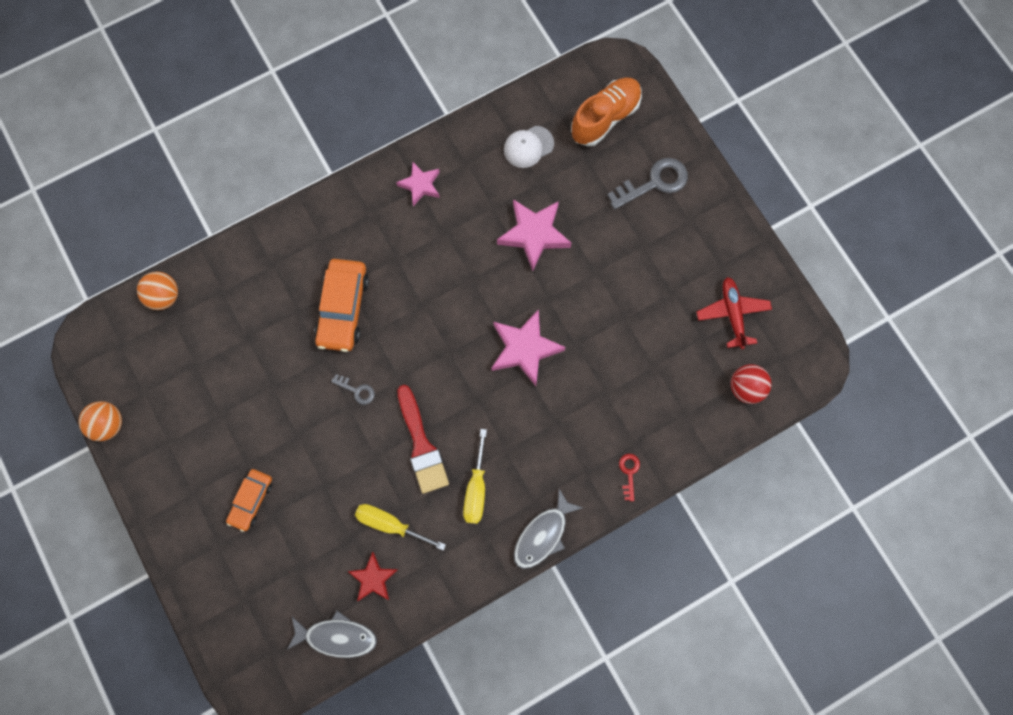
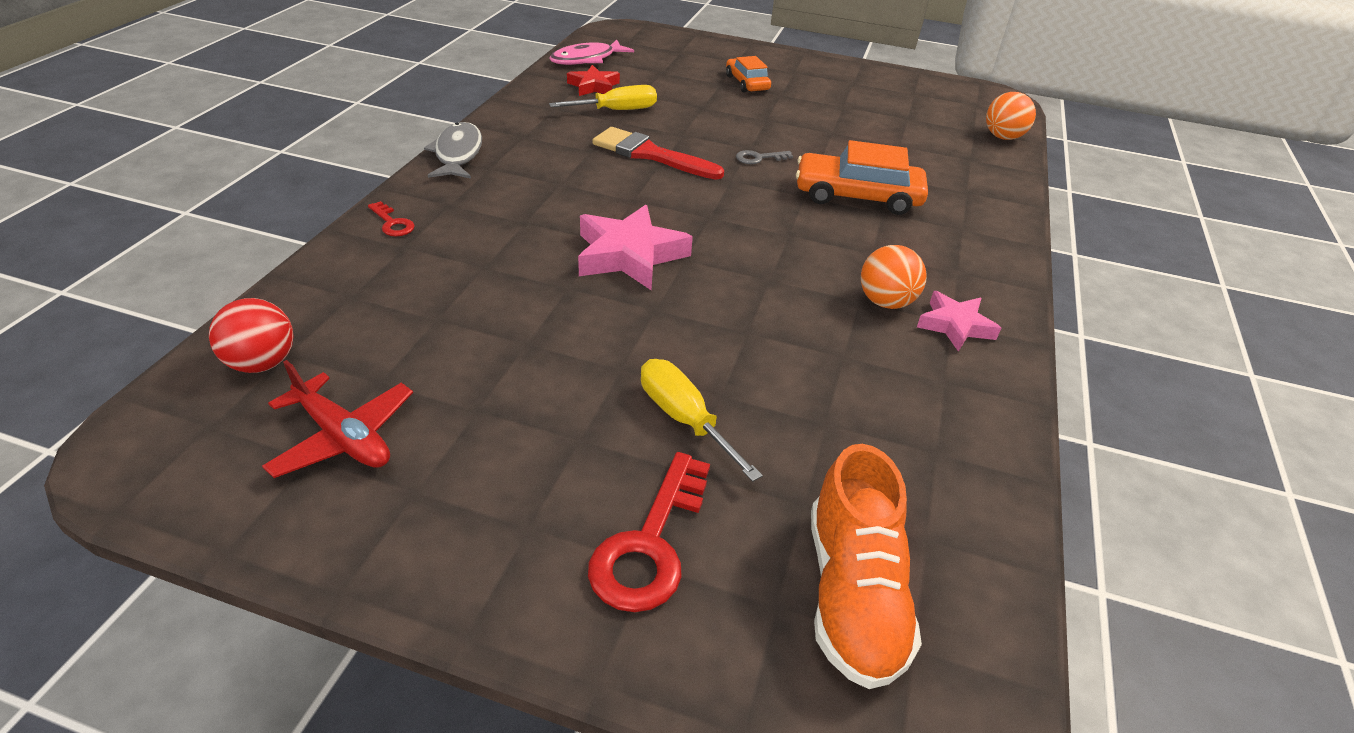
camera: 135 degrees right, 35 degrees down
orange ball [79,401,122,441] -> orange ball moved to [861,245,927,309]
grey fish [287,610,377,658] -> pink fish [549,40,634,65]
orange car [314,259,369,352] -> orange car turned 45 degrees counterclockwise [796,140,928,215]
yellow screwdriver [463,429,487,524] -> yellow screwdriver moved to [641,359,763,482]
pink star [497,199,571,271] -> none
white cap [504,126,554,168] -> none
grey key [607,158,688,210] -> red key [588,452,710,612]

